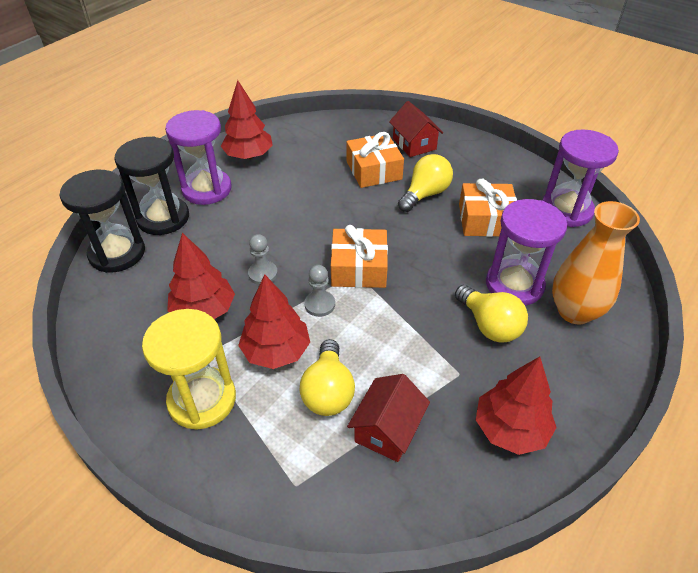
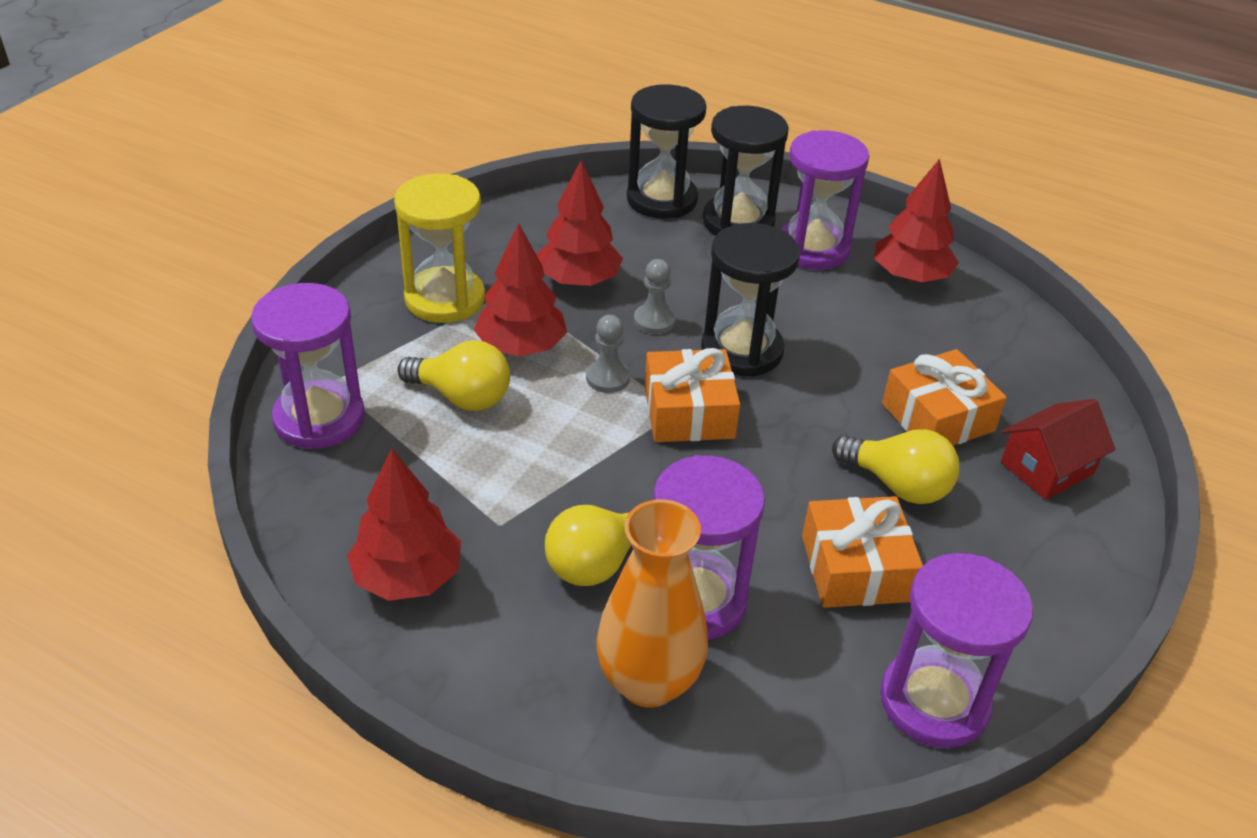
camera: 80 degrees right, 5 degrees down
yellow light bulb [300,339,355,416] -> yellow light bulb turned 150 degrees counterclockwise [398,340,510,411]
red house [347,374,430,462] -> none
none -> purple hourglass [251,283,365,449]
none -> black hourglass [701,223,800,377]

